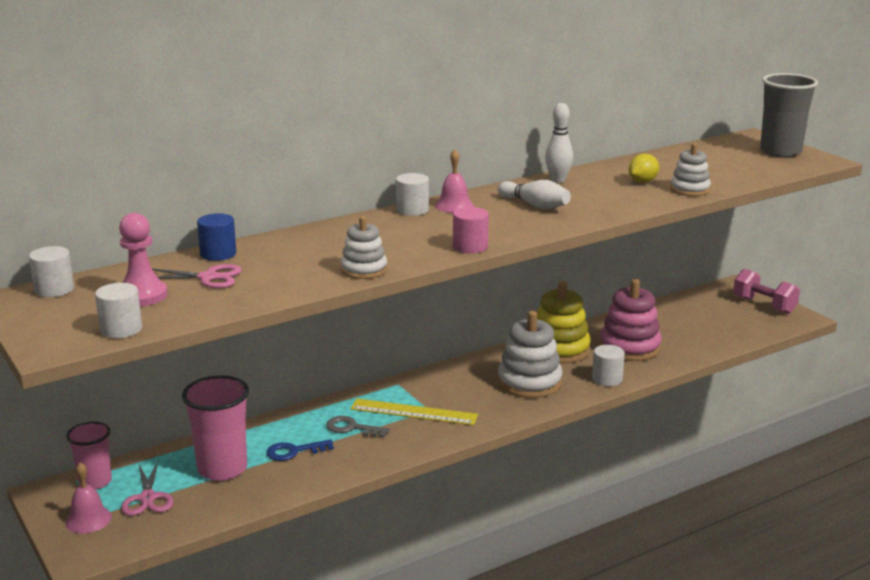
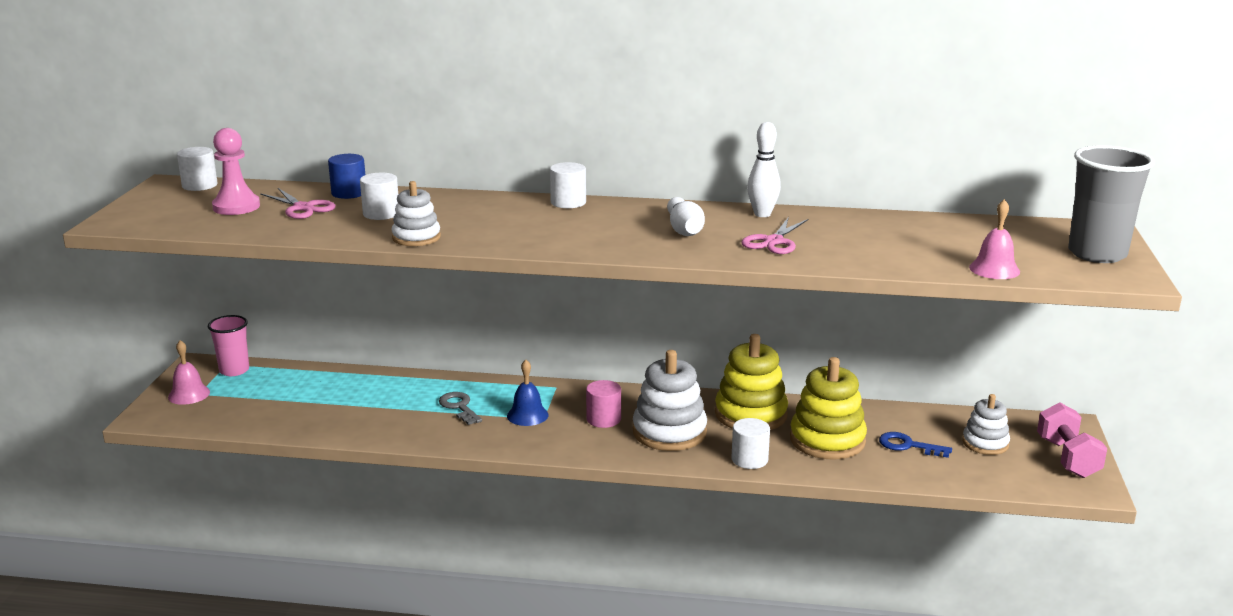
camera: 40 degrees right, 0 degrees up
white cylinder [95,283,142,338] -> white cylinder moved to [360,173,398,220]
pink scissors [121,460,174,516] -> pink scissors moved to [741,217,808,254]
pink cup [182,375,249,481] -> none
blue key [267,439,334,461] -> blue key moved to [879,432,952,458]
yellow ruler [351,399,478,425] -> blue bell [507,360,548,426]
pink bell [435,150,474,213] -> pink bell moved to [969,199,1020,279]
pink cylinder [453,207,489,253] -> pink cylinder moved to [586,380,621,428]
pink stacking toy [600,279,662,361] -> yellow stacking toy [790,357,867,460]
yellow lemon [629,154,659,183] -> none
white stacking toy [670,143,711,196] -> white stacking toy moved to [962,394,1010,455]

